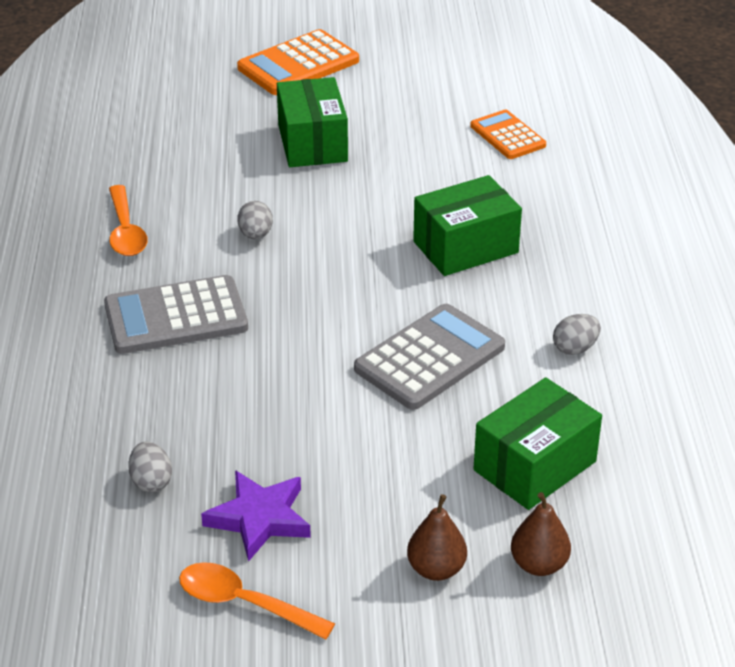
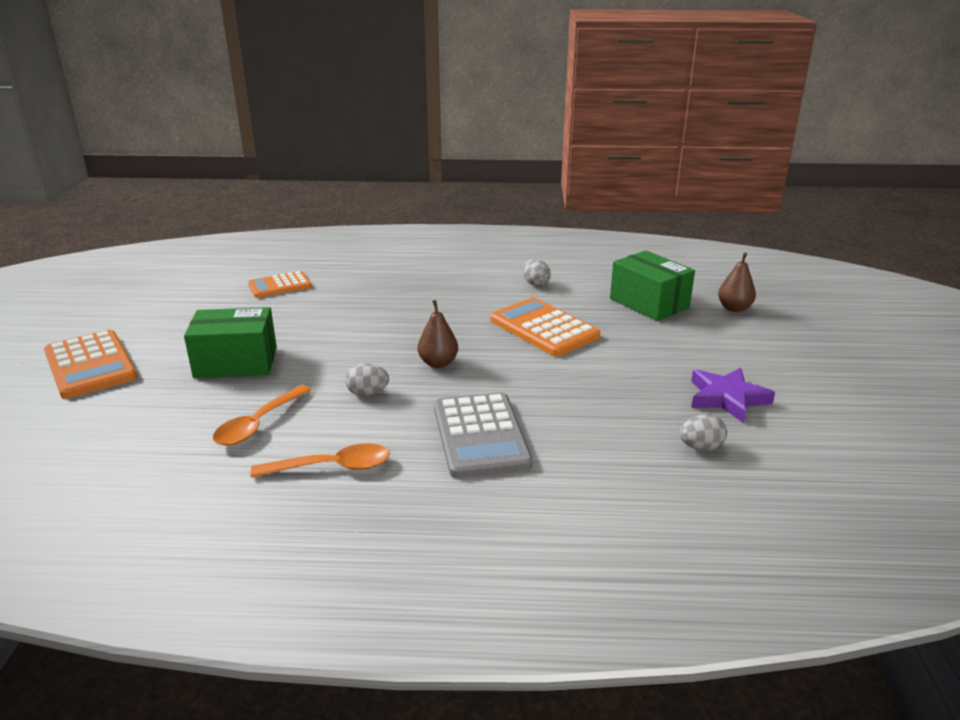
camera: 85 degrees left, 10 degrees down
orange spoon [179,562,335,639] -> orange spoon moved to [213,385,311,446]
grey calculator [354,304,505,410] -> orange calculator [490,298,600,356]
brown pear [407,494,467,581] -> brown pear moved to [418,300,458,368]
green box [413,175,522,276] -> none

